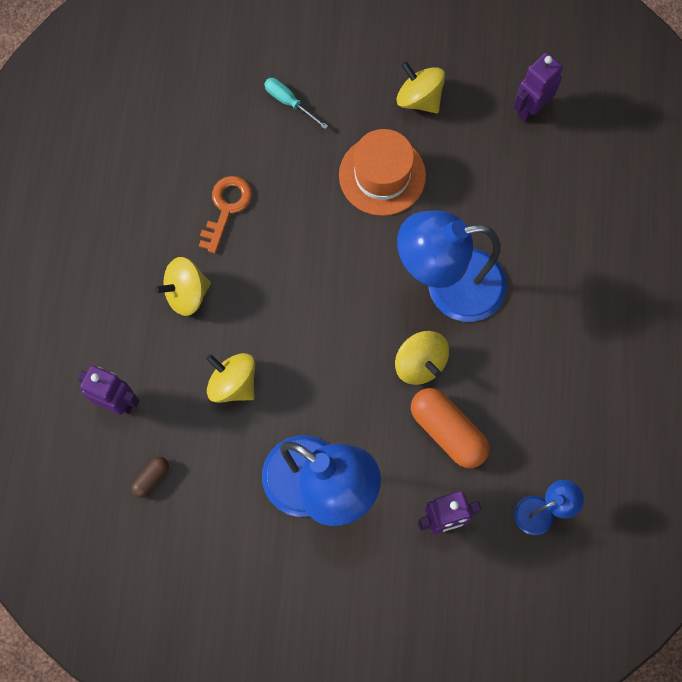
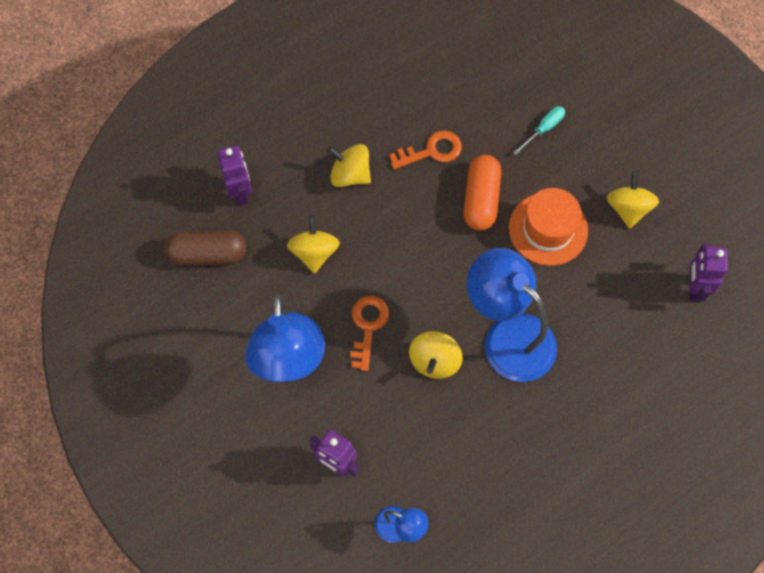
camera: 50 degrees right, 5 degrees down
brown capsule [131,457,169,498] -> brown capsule [164,230,246,266], size x2.04
turquoise screwdriver [264,78,328,129] -> turquoise screwdriver turned 45 degrees clockwise [513,106,565,155]
orange capsule [411,388,489,468] -> orange capsule moved to [464,155,501,230]
purple robot [514,52,563,122] -> purple robot turned 90 degrees counterclockwise [689,244,728,302]
none -> orange key [350,296,389,371]

